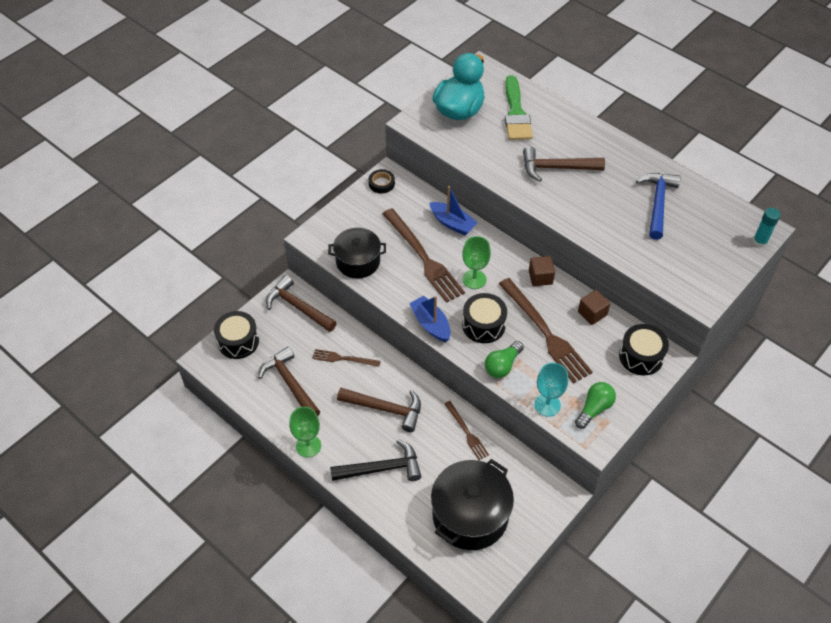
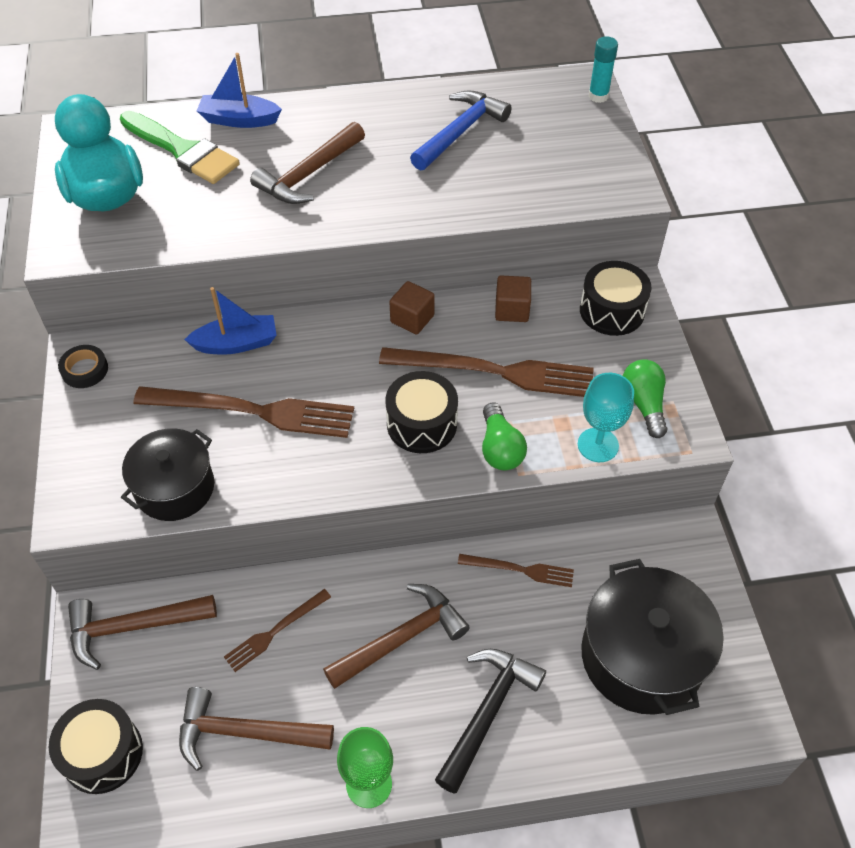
camera: 50 degrees left, 0 degrees up
blue boat [409,296,451,342] -> blue boat moved to [197,53,282,128]
green goblet [462,236,491,289] -> none
blue hammer [636,173,680,240] -> blue hammer turned 75 degrees clockwise [410,90,512,171]

